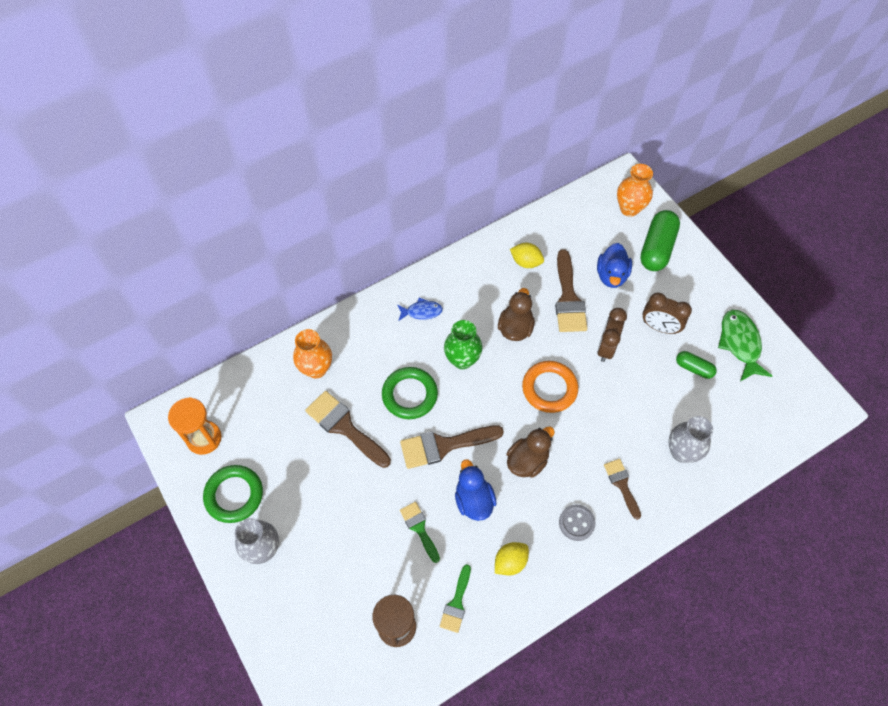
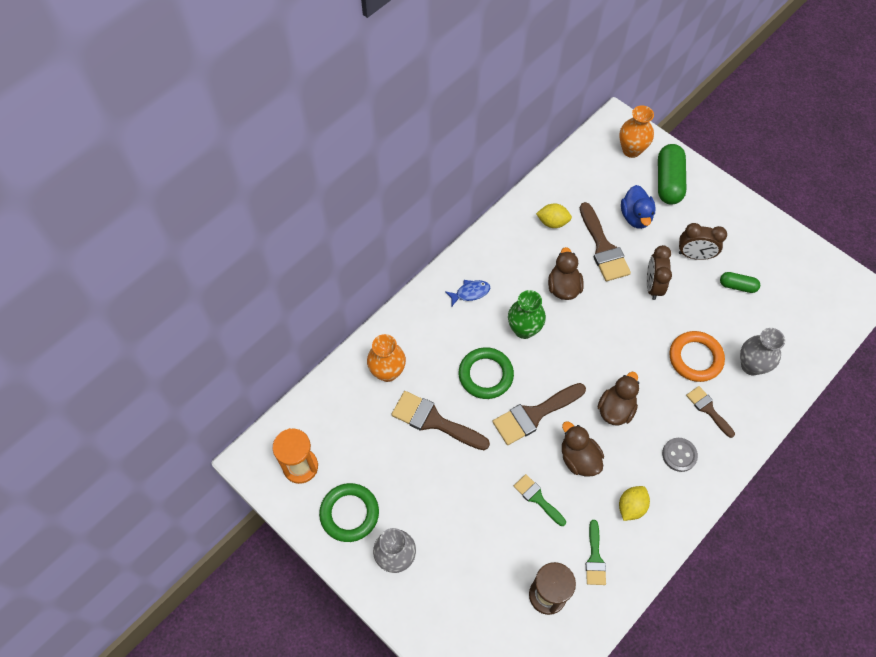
camera: 15 degrees left, 0 degrees up
blue duck [455,459,496,521] -> brown duck [562,421,604,476]
orange ring [522,361,578,413] -> orange ring moved to [669,331,725,382]
green fish [718,310,772,381] -> none

